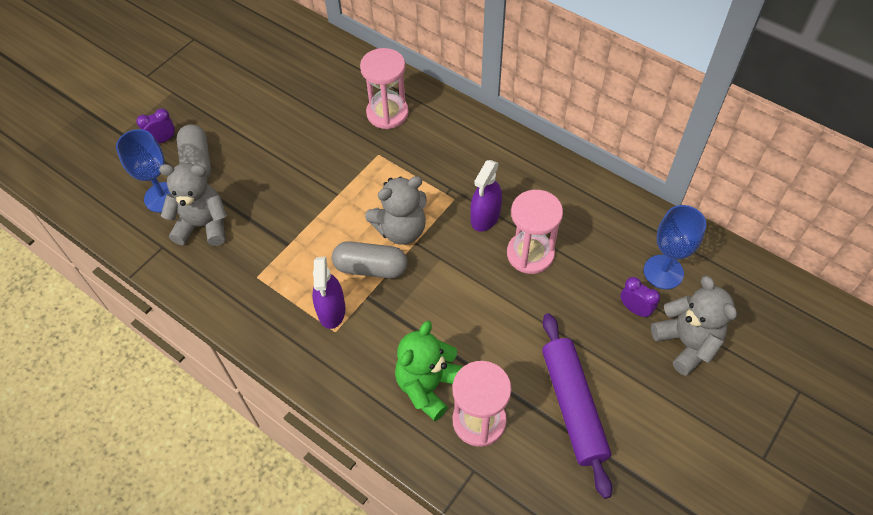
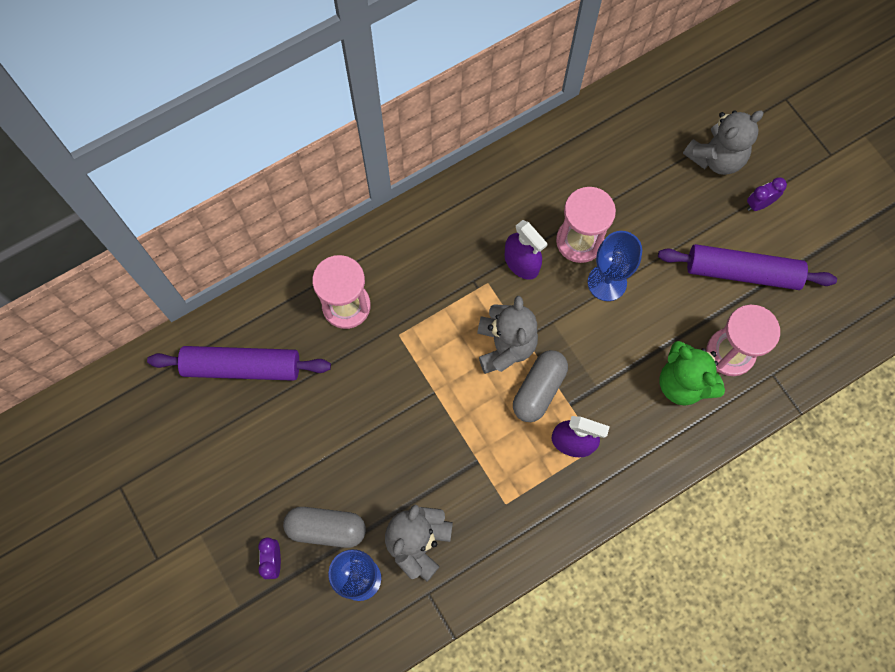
camera: 70 degrees left, 15 degrees up
purple clock [620,277,660,318] -> purple clock moved to [747,177,787,211]
blue goblet [644,205,706,289] -> blue goblet moved to [588,231,642,301]
grey teddy bear [651,276,737,376] -> grey teddy bear turned 150 degrees clockwise [683,110,763,175]
none -> purple rolling pin [147,346,331,381]

